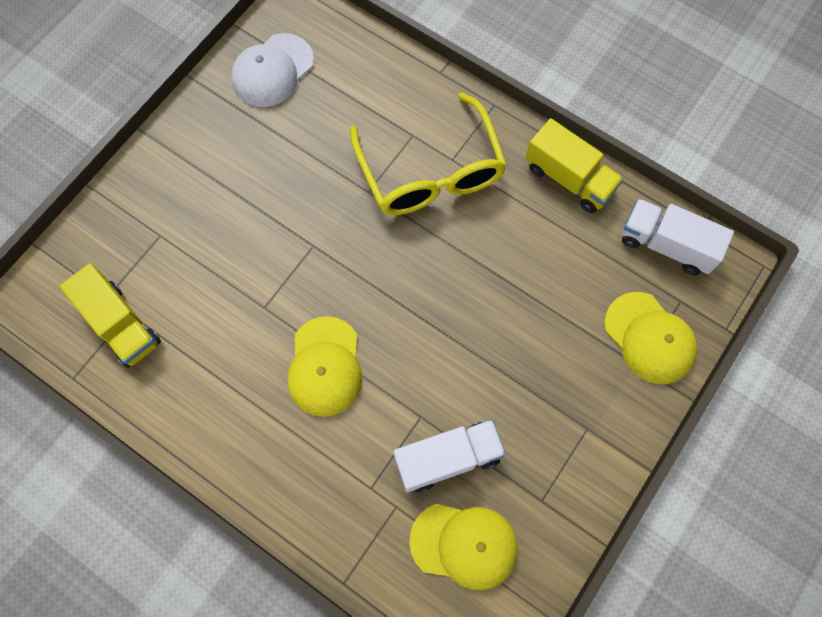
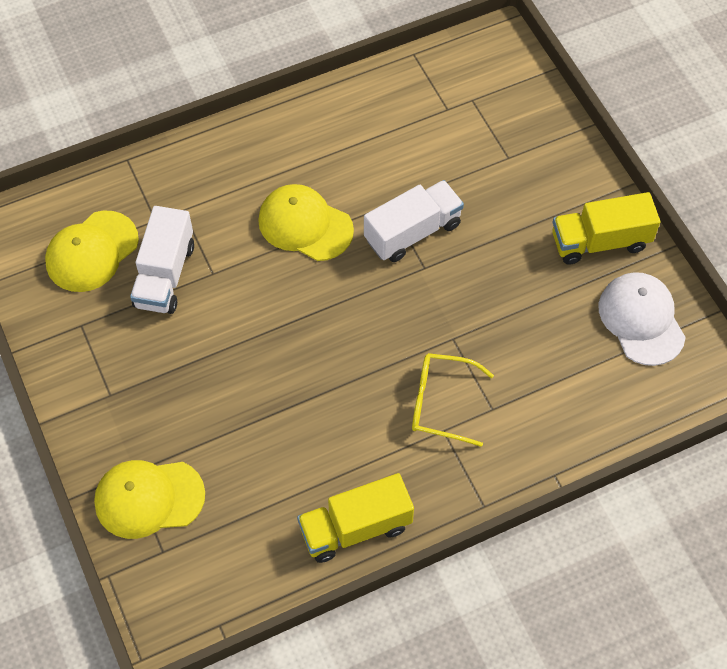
camera: 120 degrees right, 10 degrees down
yellow truck [60,263,161,368] -> yellow truck moved to [552,192,660,265]
yellow glasses [350,92,507,215] -> yellow glasses [412,353,494,447], size x0.57
white truck [622,199,734,275] -> white truck moved to [364,180,464,262]

